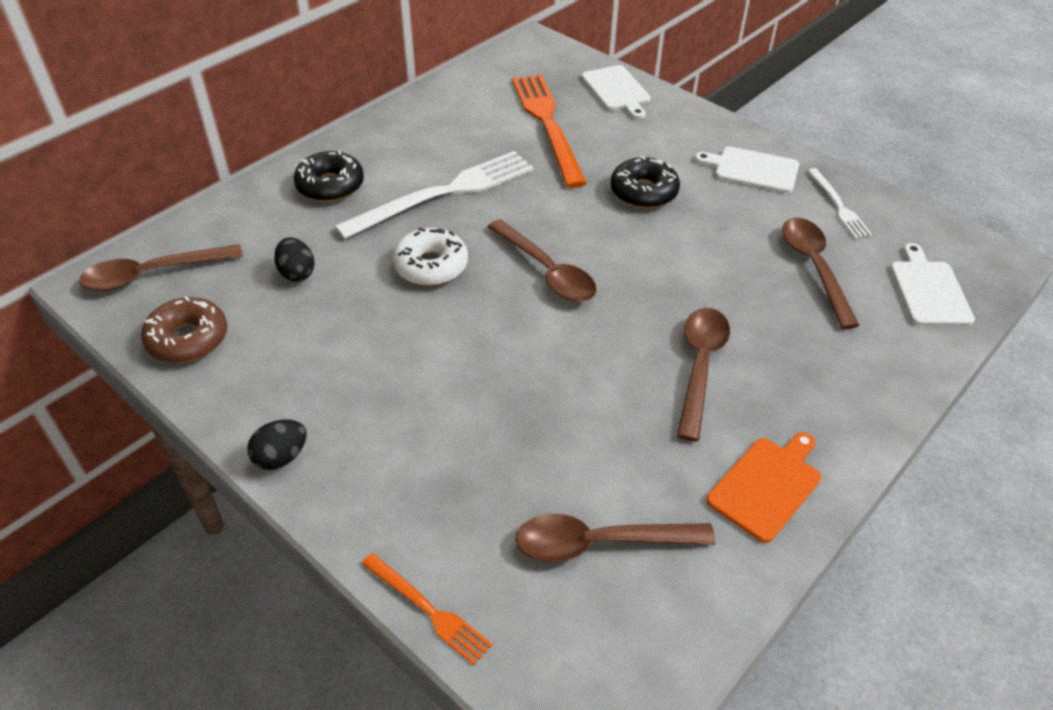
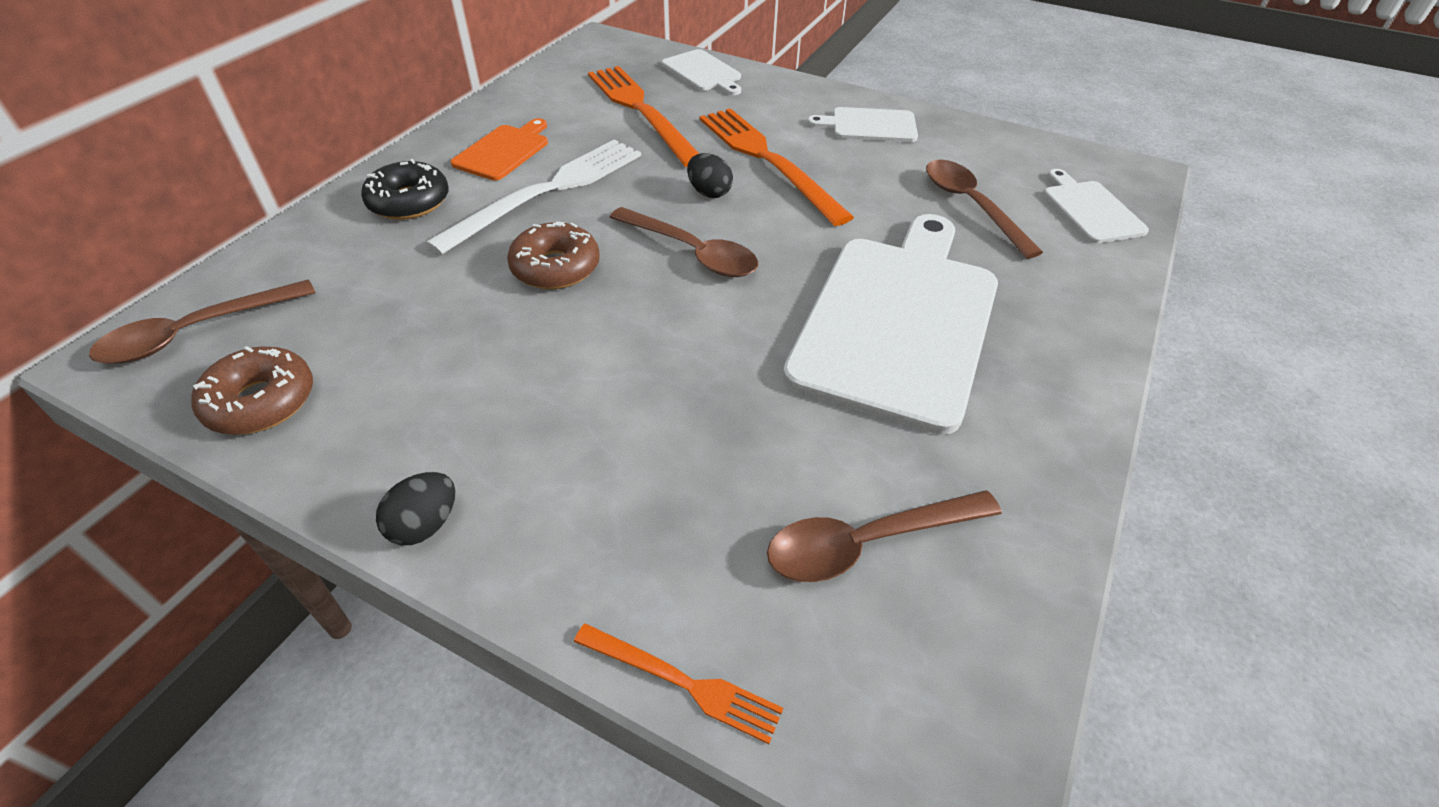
camera: 15 degrees left, 0 degrees up
black egg [274,237,315,281] -> black egg moved to [687,153,733,198]
white donut [392,227,468,286] -> brown donut [507,221,600,289]
black donut [611,156,680,209] -> orange fork [700,108,854,226]
brown spoon [677,308,730,441] -> white cutting board [783,214,998,435]
orange cutting board [706,432,821,543] -> orange cutting board moved to [451,118,548,181]
white fork [808,168,872,239] -> none

